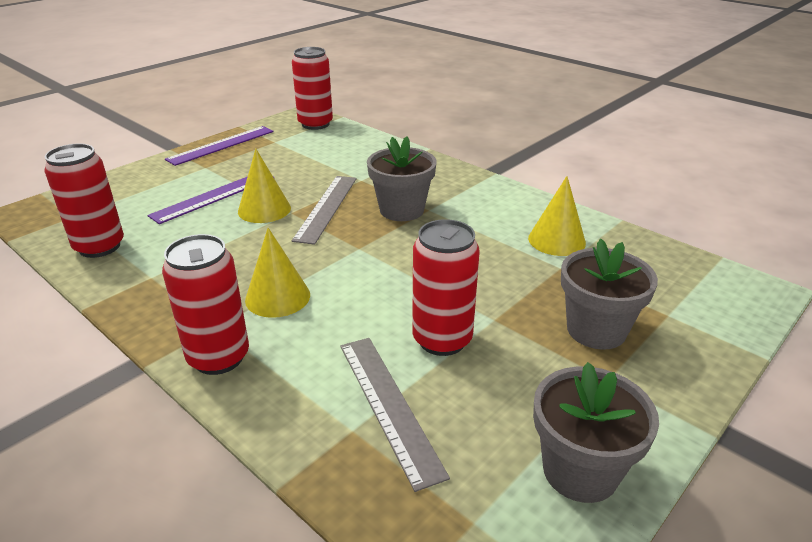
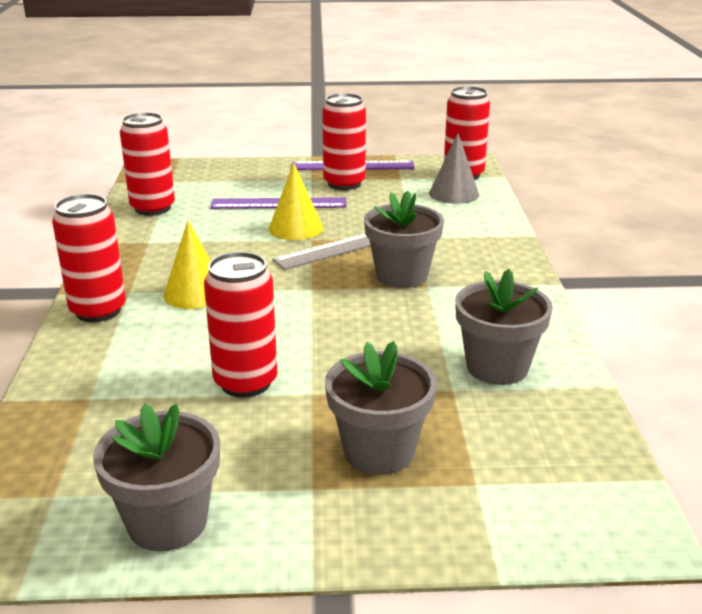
camera: 45 degrees right, 5 degrees down
grey ruler [340,338,450,492] -> none
yellow cone [528,176,586,256] -> grey flower pot [455,269,553,385]
none -> red can [322,93,366,190]
none -> grey cone [429,133,479,204]

